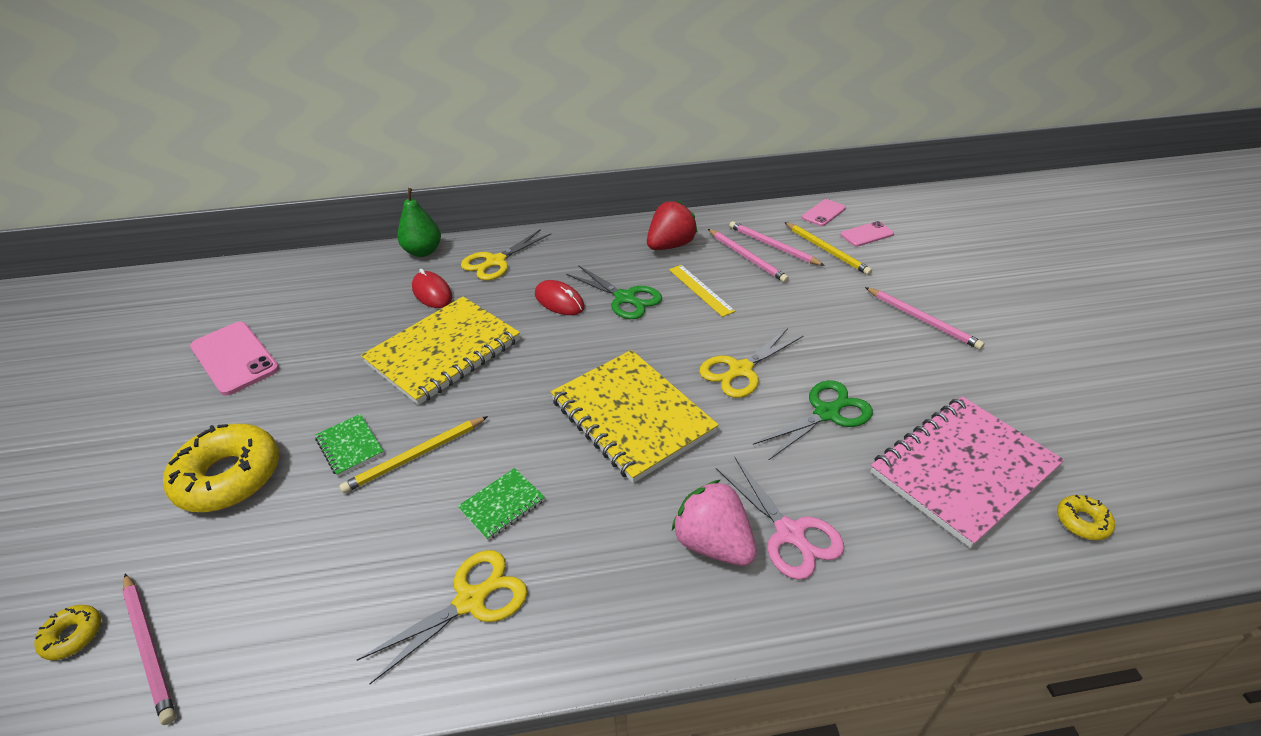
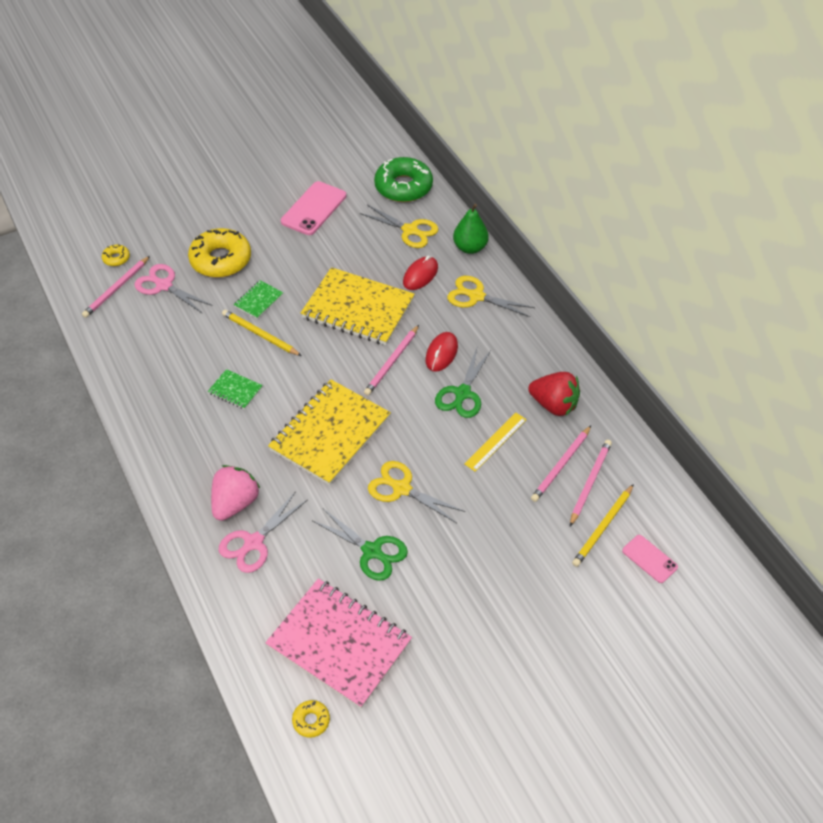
camera: 70 degrees right, 10 degrees up
yellow scissors [357,550,527,684] -> yellow scissors moved to [360,205,438,248]
pink phone [802,199,846,226] -> none
pink pencil [865,287,985,350] -> pink pencil moved to [364,325,419,396]
none -> pink scissors [134,264,213,314]
none -> green donut [374,157,433,202]

